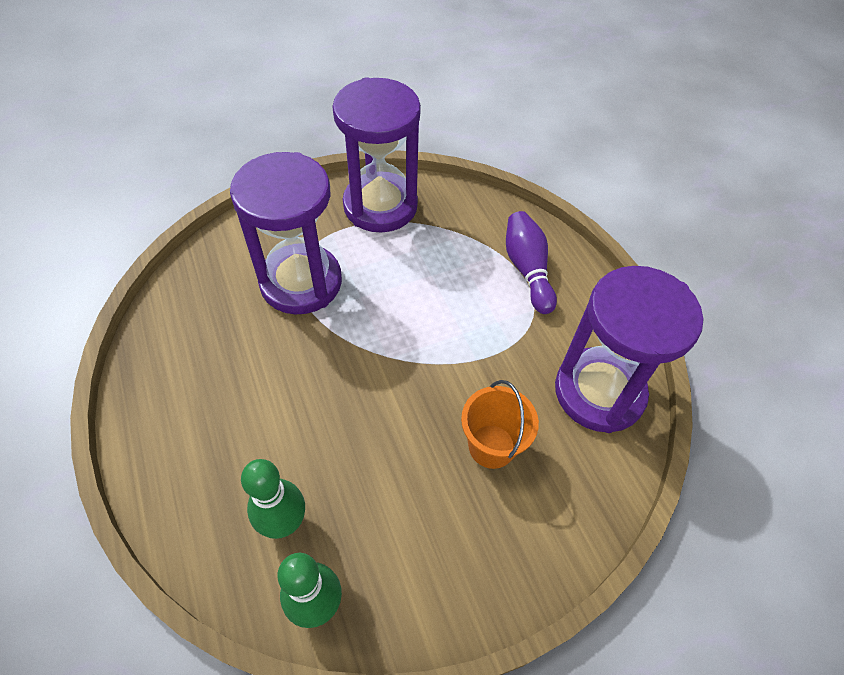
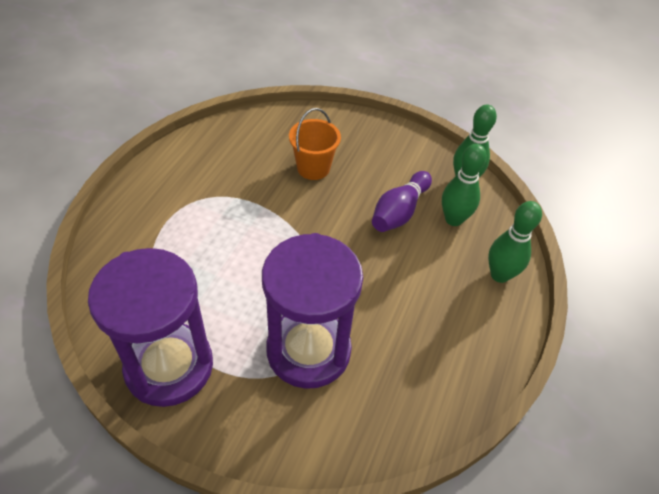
camera: 135 degrees left, 5 degrees down
purple bowling pin [506,211,557,314] -> purple bowling pin moved to [372,171,432,232]
purple hourglass [555,266,703,433] -> none
none -> green bowling pin [488,201,542,283]

